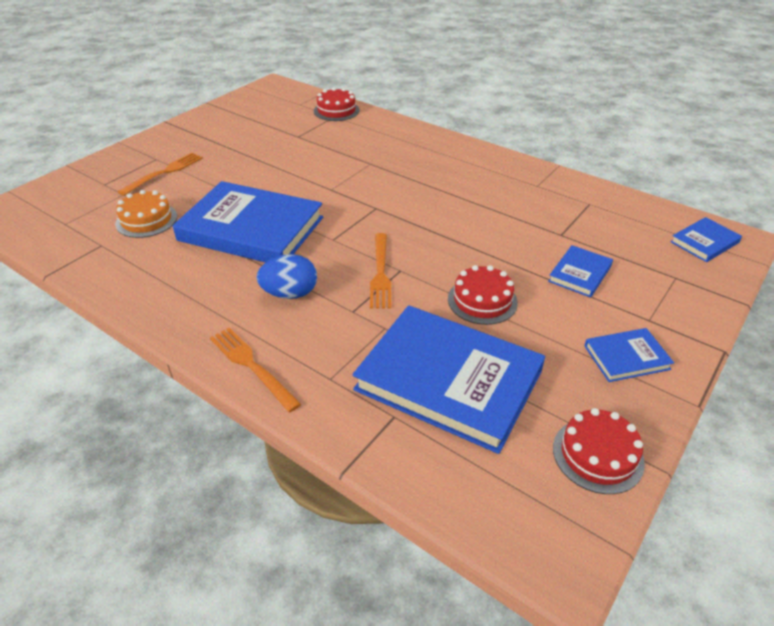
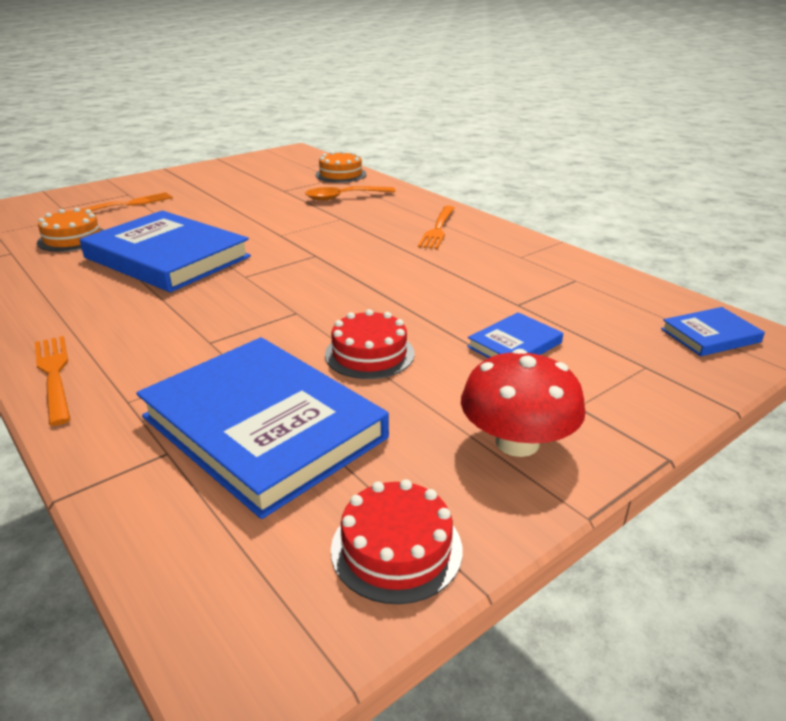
camera: 15 degrees right, 10 degrees down
blue egg [256,254,317,299] -> none
red cake [314,87,360,121] -> orange cake [316,151,366,183]
orange fork [370,233,391,308] -> orange fork moved to [418,206,455,249]
blue book [585,328,674,382] -> red mushroom [461,349,586,457]
none -> orange spoon [305,186,396,201]

